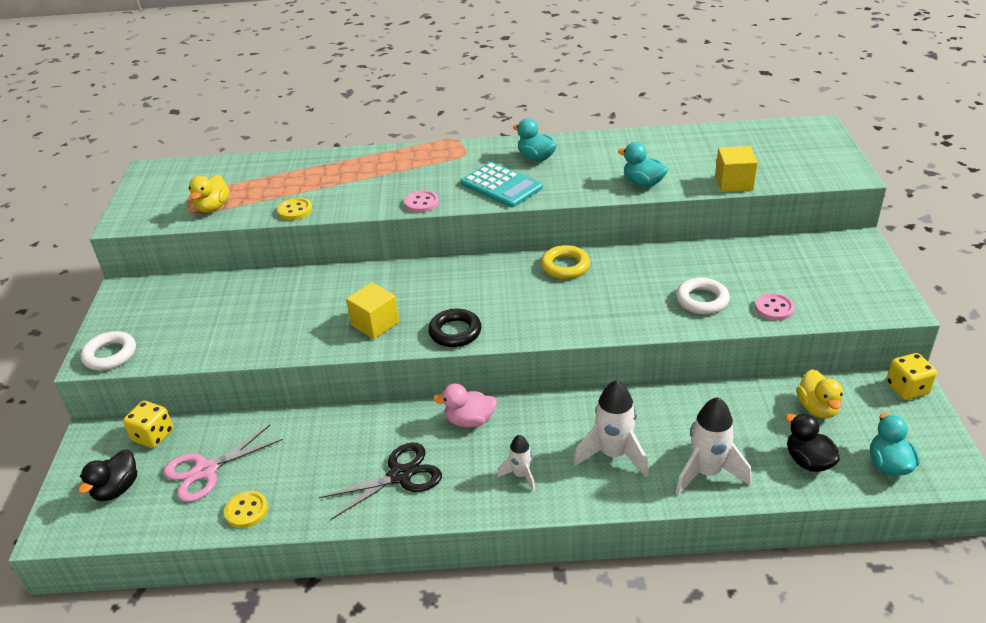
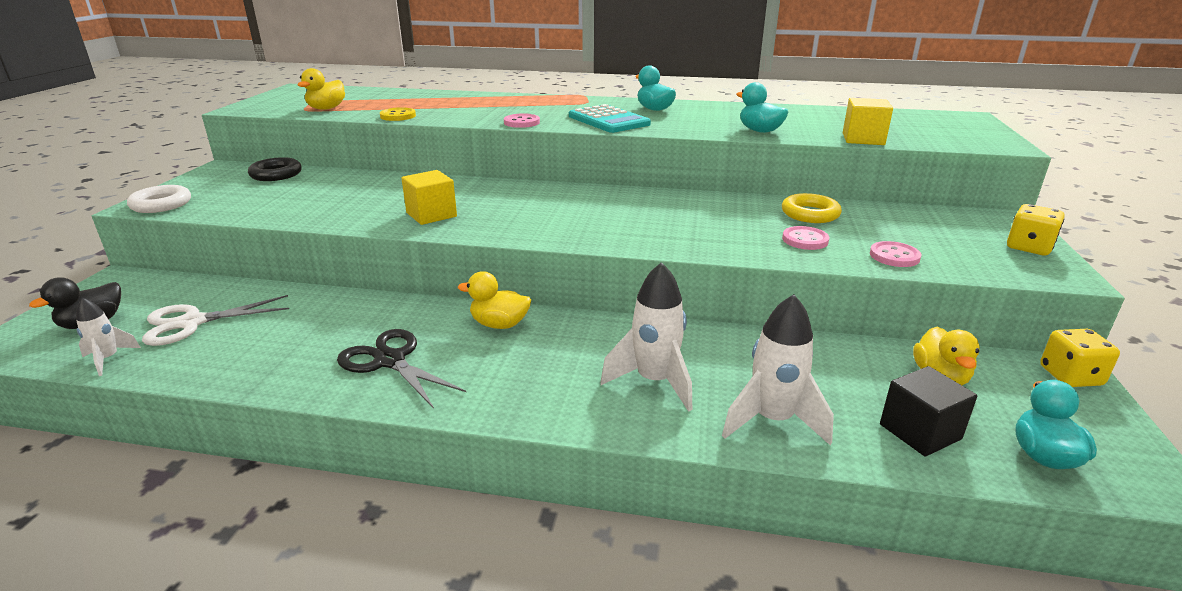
camera: 10 degrees right, 10 degrees down
yellow dice [123,401,173,448] -> yellow dice moved to [1007,204,1064,255]
pink scissors [164,425,283,502] -> white scissors [142,295,289,346]
yellow button [224,491,268,528] -> none
black scissors [319,443,442,520] -> black scissors turned 120 degrees counterclockwise [337,329,466,409]
black ring [428,309,482,347] -> black ring moved to [248,157,302,181]
pink duck [433,384,497,428] -> yellow duck [458,271,531,329]
white rocket [497,435,535,491] -> white rocket moved to [76,298,141,376]
yellow ring [541,245,590,279] -> yellow ring moved to [782,193,842,223]
white ring [676,278,730,315] -> pink button [782,226,830,250]
black duck [786,413,840,472] -> black cube [880,366,977,457]

